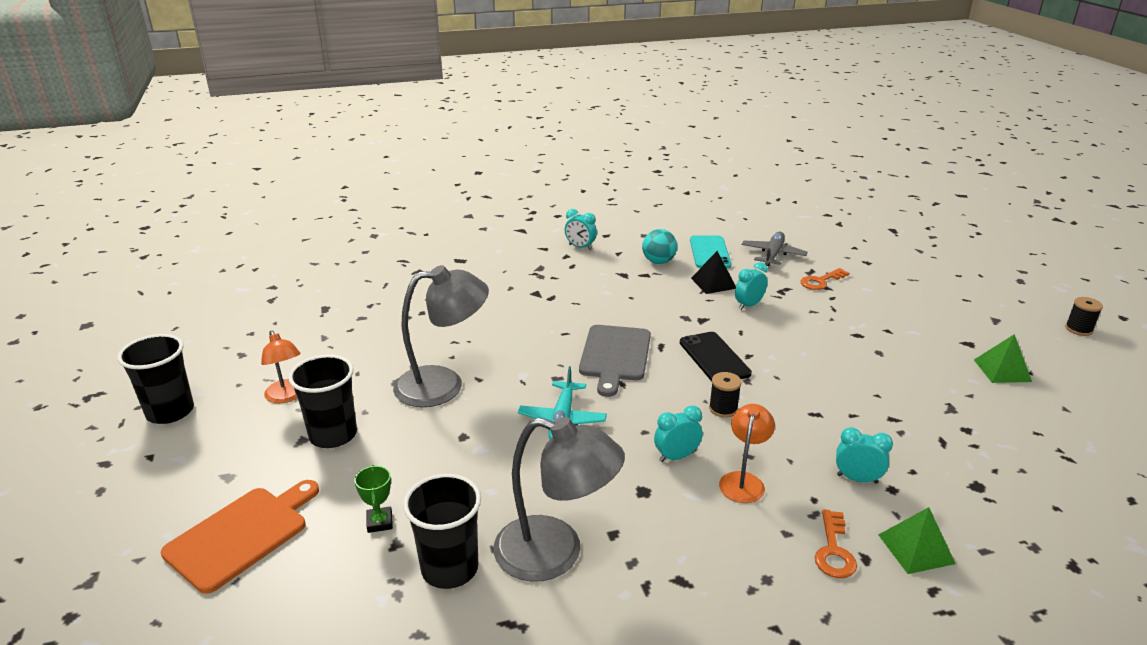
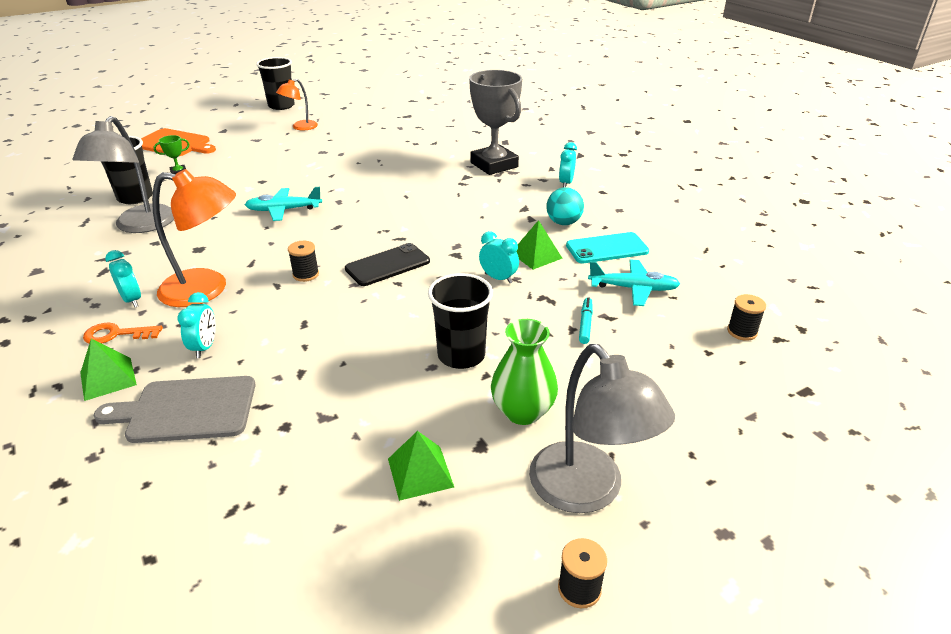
camera: 75 degrees right, 5 degrees up
black cup [288,355,357,448] -> black cup moved to [428,273,493,369]
grey lamp [393,265,489,407] -> grey lamp moved to [529,344,675,513]
grey cutting board [579,325,651,397] -> grey cutting board moved to [94,376,256,443]
turquoise clock [654,406,703,462] -> turquoise clock moved to [105,250,141,307]
black pyramid [691,251,736,294] -> green pyramid [517,220,563,270]
orange lamp [719,404,775,503] -> orange lamp [152,169,236,307], size x1.76
grey plane [742,232,808,266] -> turquoise plane [588,259,680,306]
orange key [801,268,849,290] -> turquoise marker [579,297,593,344]
none -> grey trophy [469,70,522,175]
none -> green vase [491,319,558,425]
none -> black spool [727,294,766,341]

